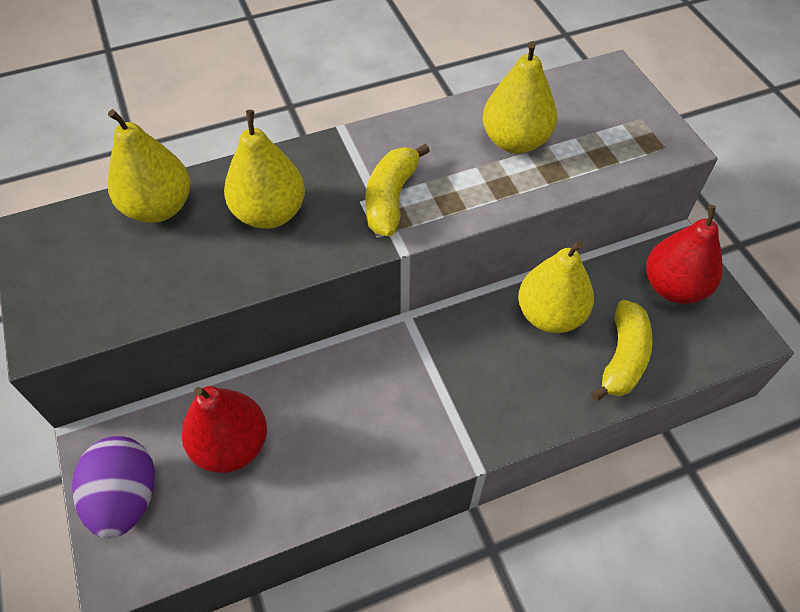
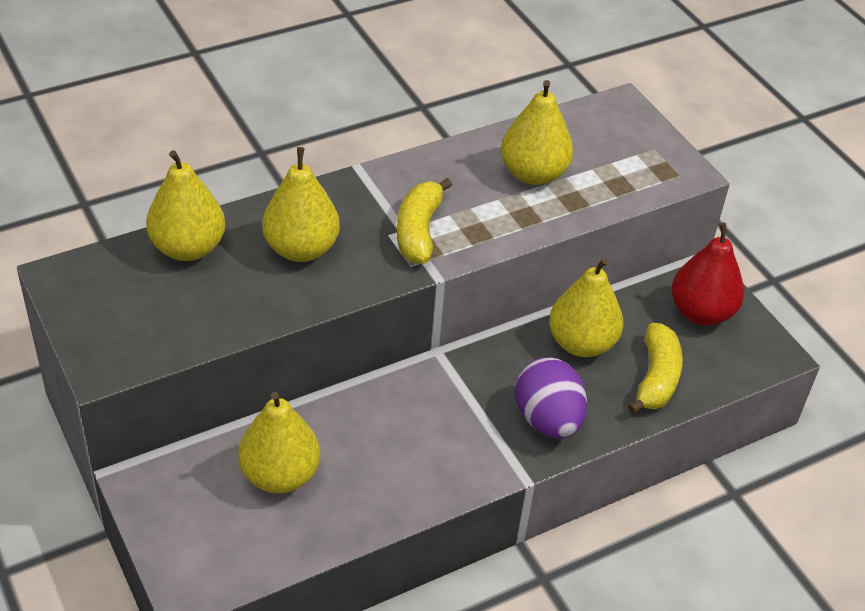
camera: 10 degrees left, 10 degrees down
purple egg [72,436,155,539] -> purple egg moved to [515,357,587,438]
red pear [182,386,267,473] -> yellow pear [238,392,320,493]

